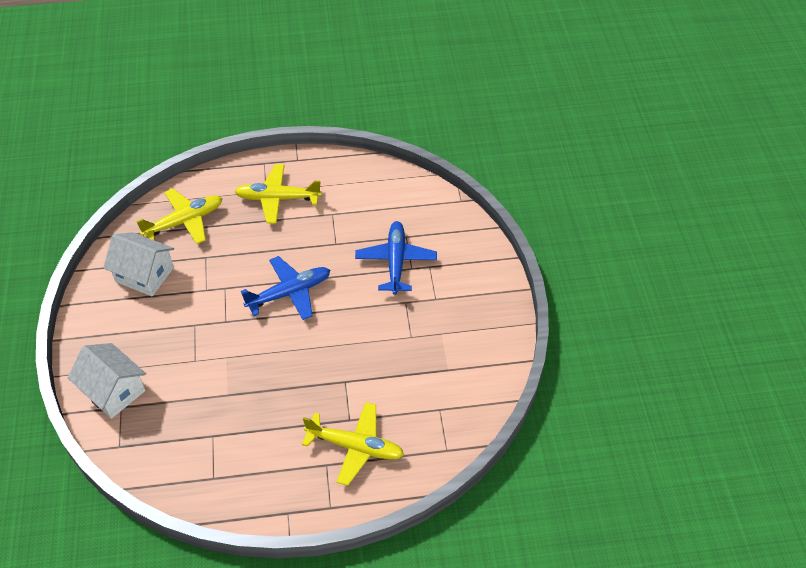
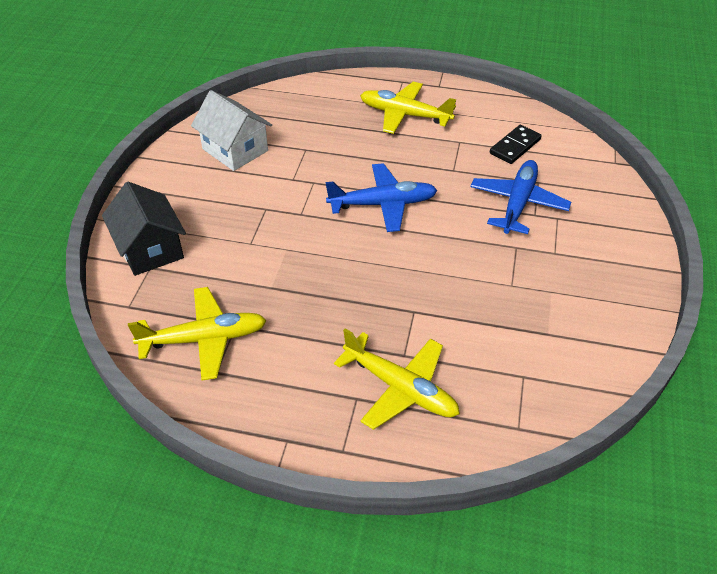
camera: 20 degrees right, 5 degrees down
white house [68,343,146,419] -> black house [102,182,186,276]
yellow plane [136,189,222,244] -> yellow plane moved to [128,287,267,381]
none -> black domino [490,125,542,164]

